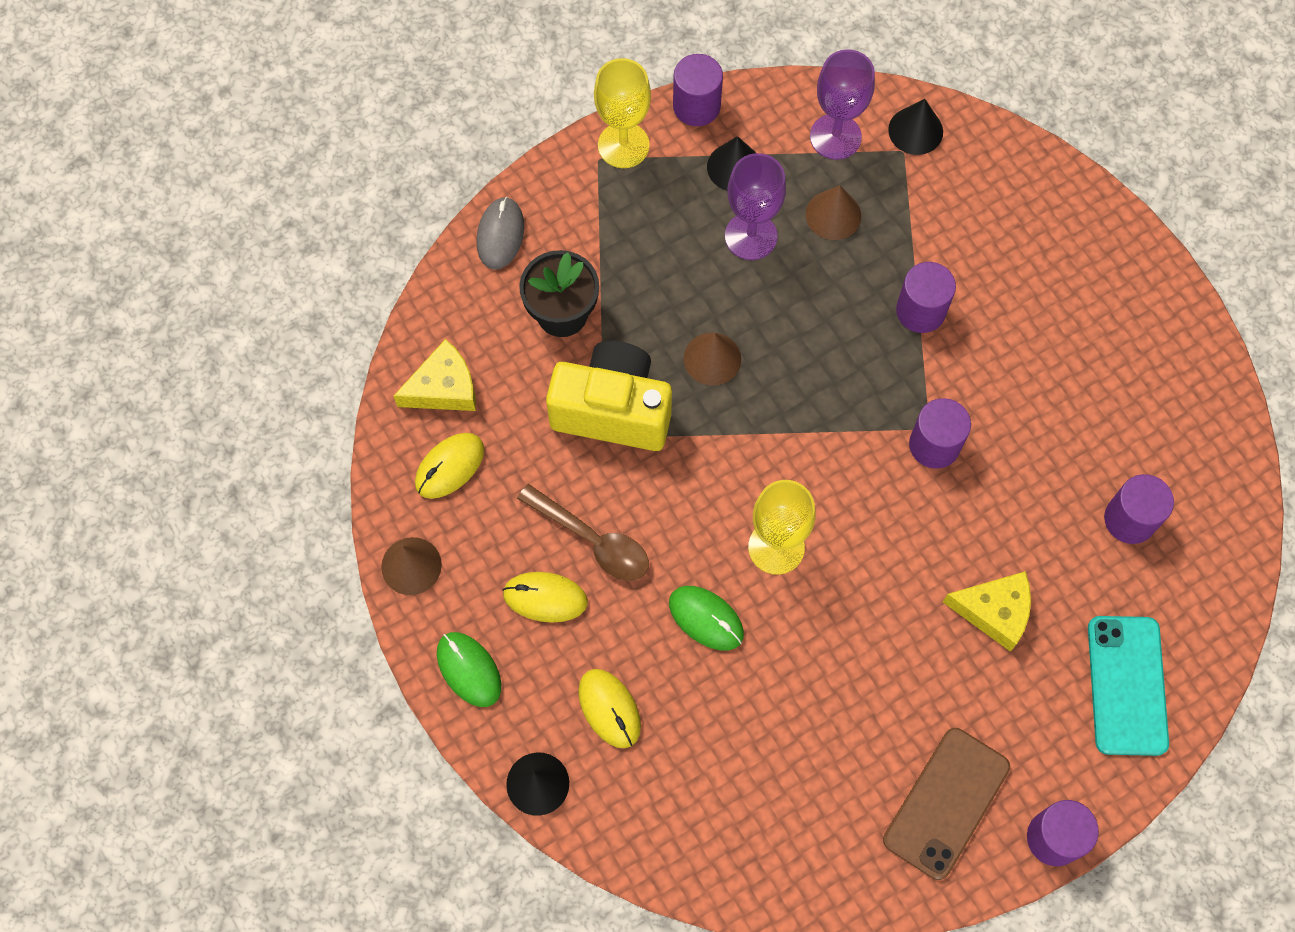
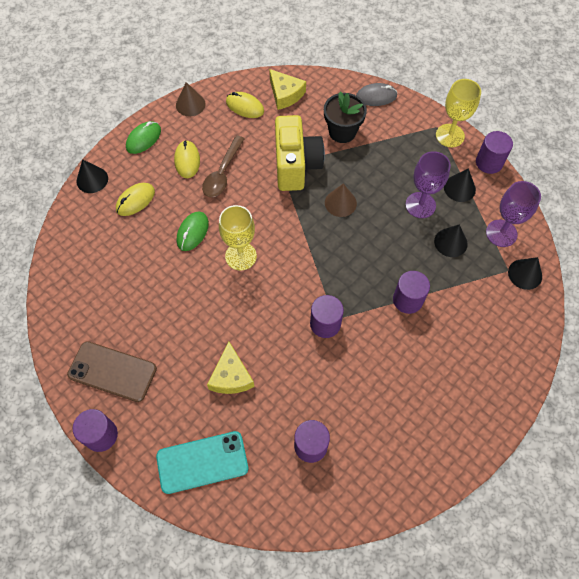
camera: 75 degrees right, 5 degrees down
brown cone [806,185,861,240] -> black cone [434,224,468,257]

